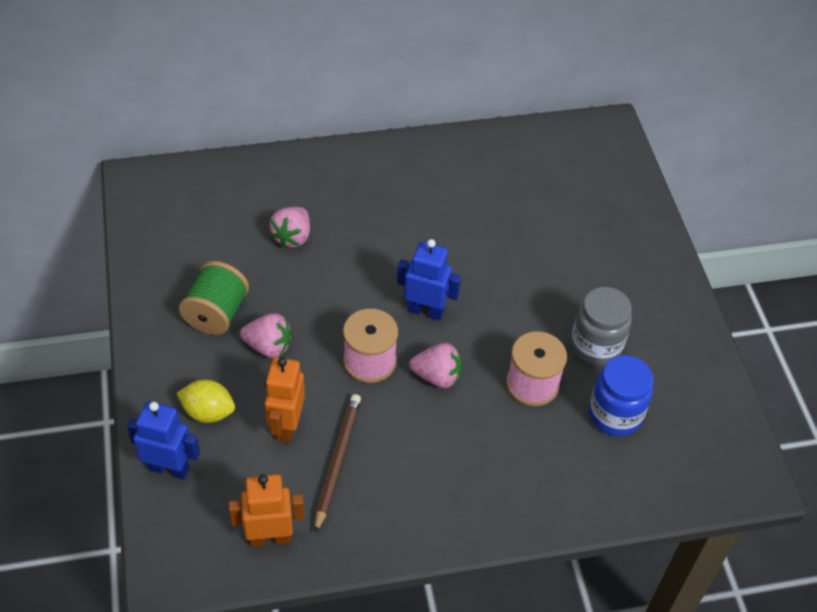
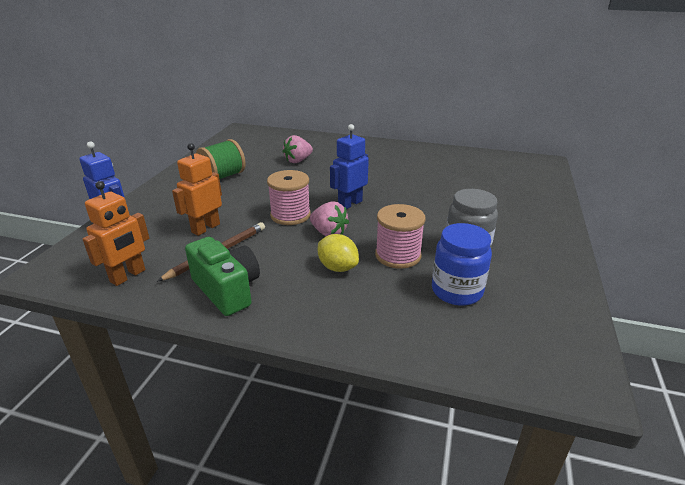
camera: 30 degrees right, 20 degrees down
yellow lemon [177,380,235,423] -> yellow lemon moved to [318,234,359,272]
orange robot [229,474,304,547] -> orange robot turned 105 degrees clockwise [82,181,149,286]
pink strawberry [240,313,291,358] -> none
blue robot [397,239,461,320] -> blue robot turned 90 degrees counterclockwise [330,124,369,209]
none -> green camera [185,237,260,316]

